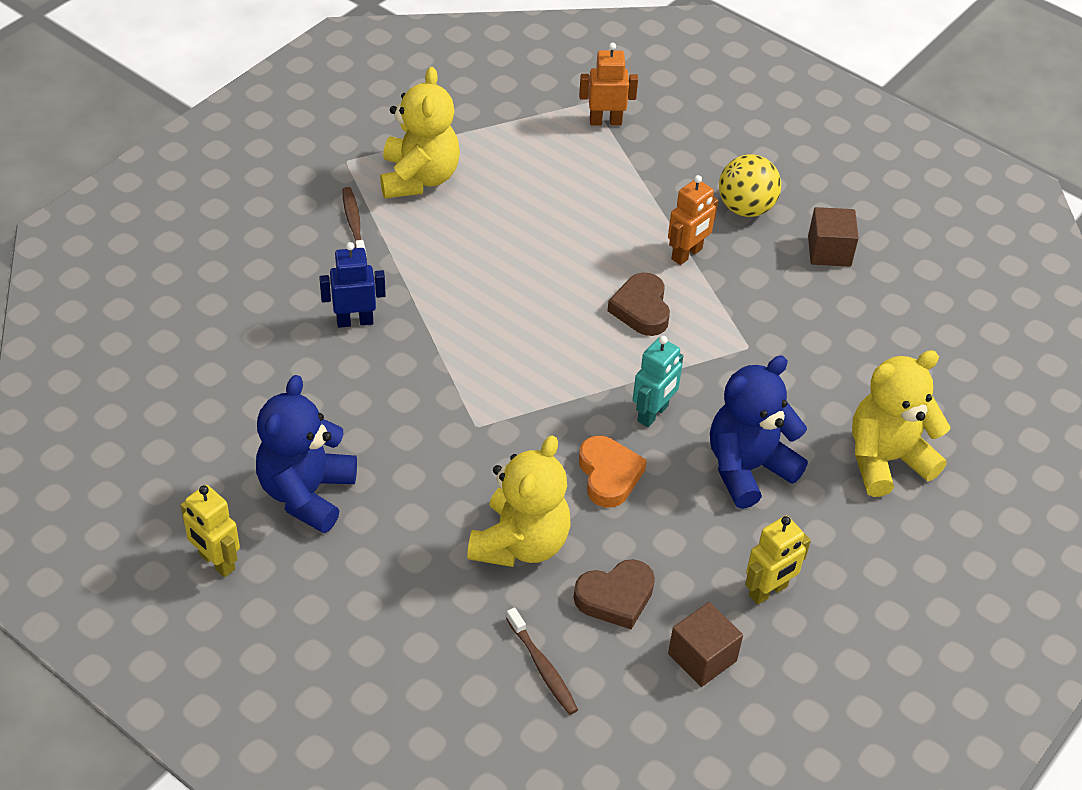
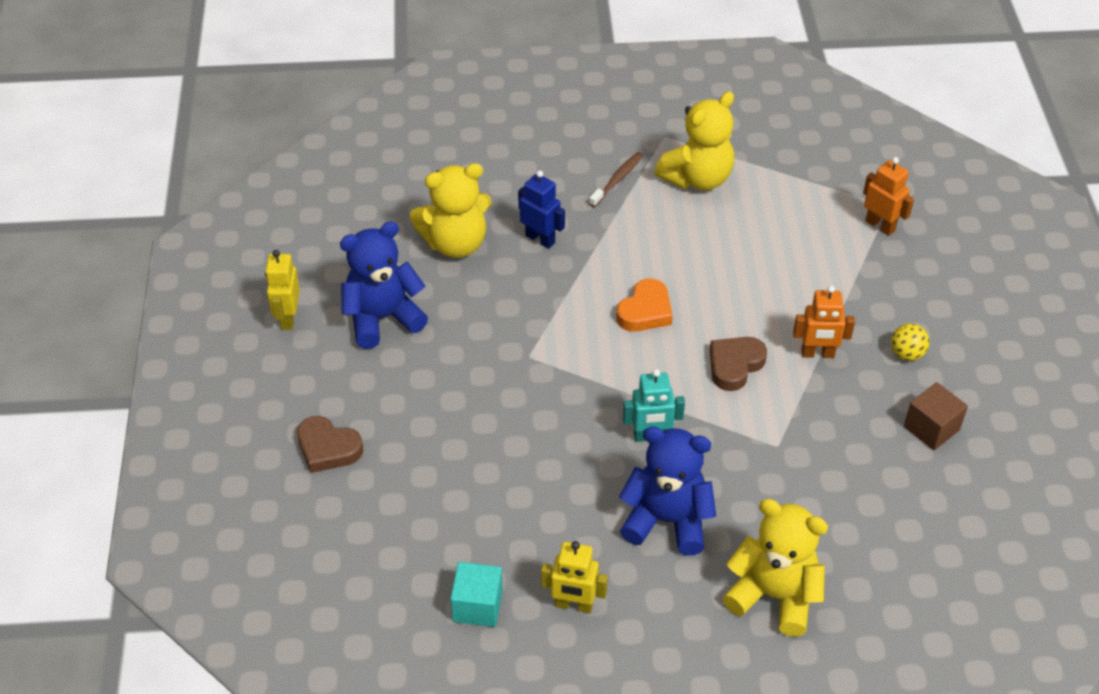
camera: 50 degrees right, 0 degrees up
yellow teddy bear [467,436,571,567] -> yellow teddy bear moved to [410,163,492,258]
brown toothbrush [506,607,578,715] -> none
brown heart [574,559,655,629] -> brown heart moved to [297,416,363,473]
orange heart [579,436,647,508] -> orange heart moved to [616,279,673,332]
brown cube [668,602,743,687] -> turquoise cube [450,562,503,627]
yellow ball [719,154,781,217] -> yellow ball [891,323,929,361], size x0.63

